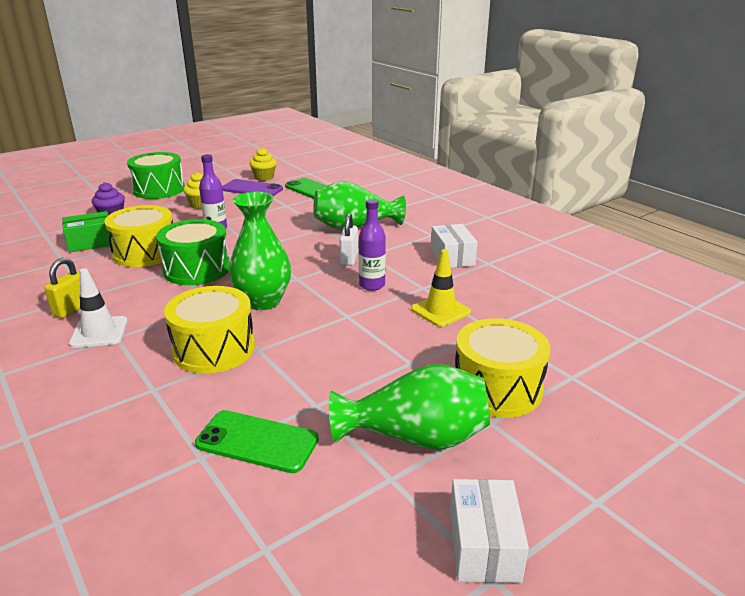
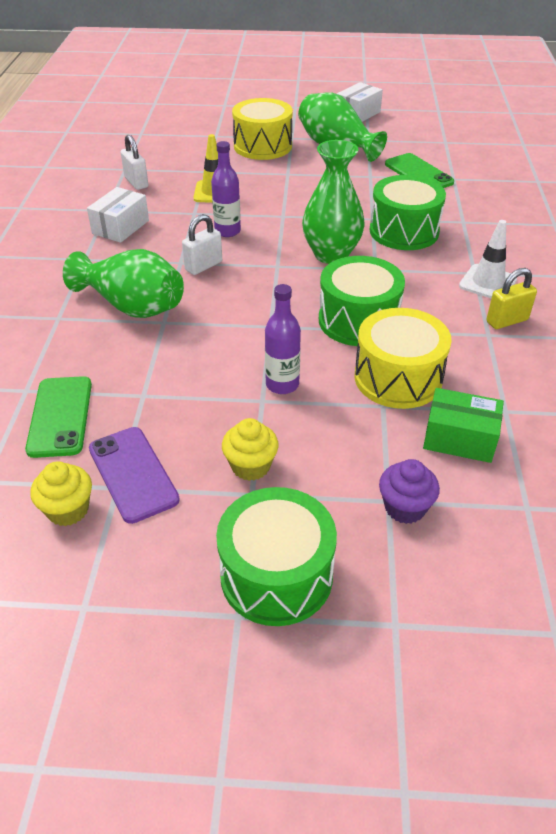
camera: 140 degrees left, 15 degrees up
yellow drum [164,286,255,374] -> green drum [370,175,446,250]
none -> white padlock [121,135,148,190]

